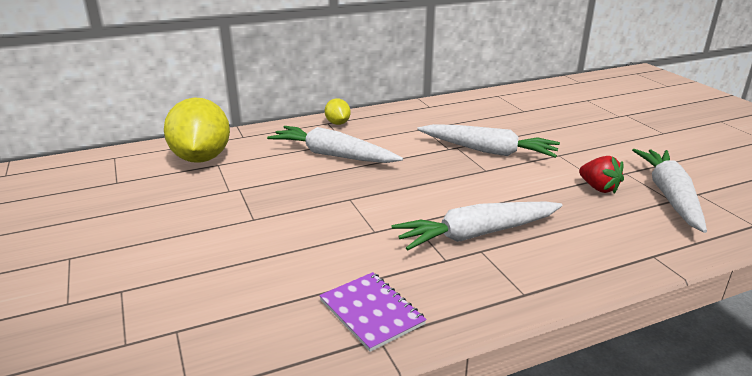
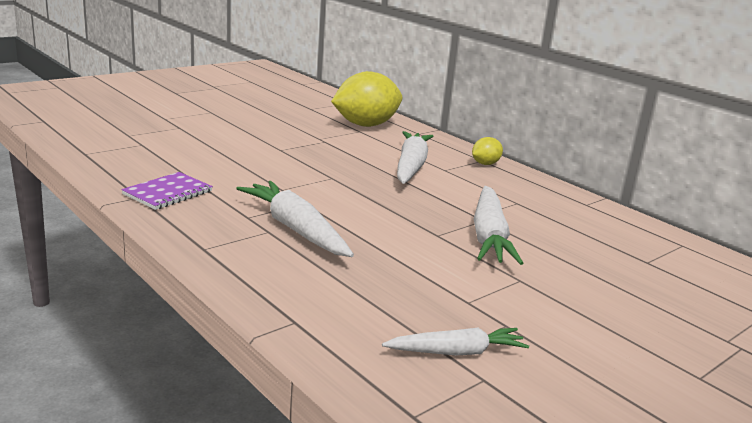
camera: 70 degrees right, 5 degrees down
red strawberry [579,156,624,193] -> none
white carrot [632,149,707,233] -> white carrot [382,328,529,355], size x0.62

